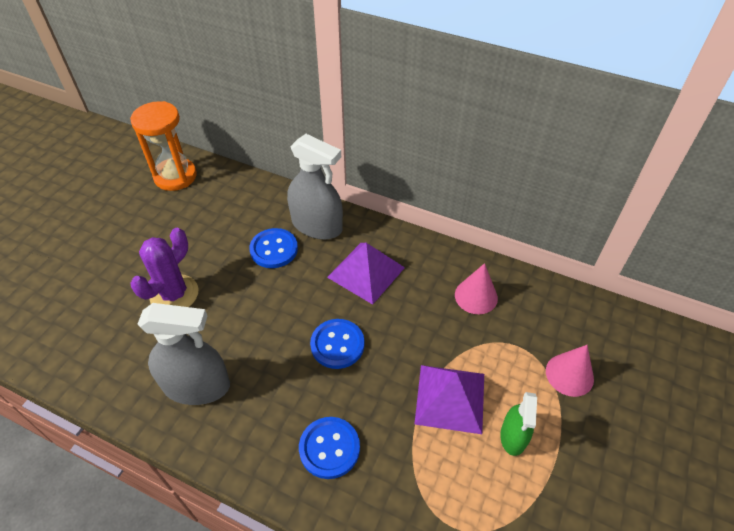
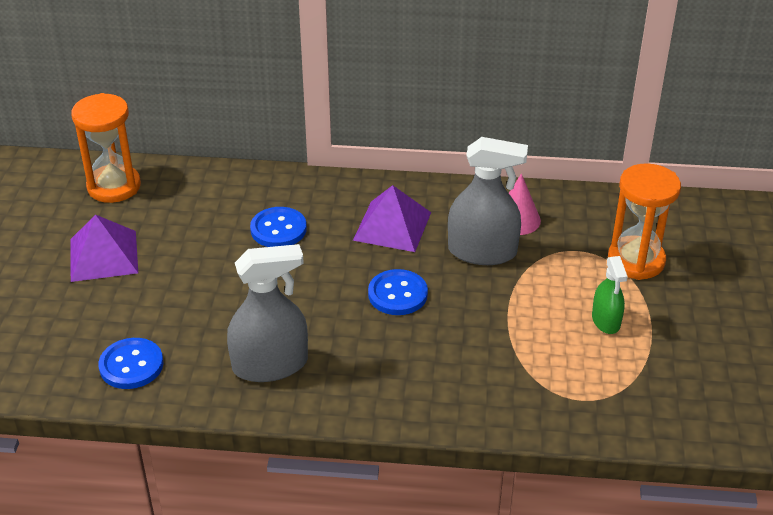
camera: 20 degrees left, 10 degrees down
purple cactus [130,228,199,307] -> none
grey spray bottle [287,134,343,240] -> grey spray bottle moved to [448,137,528,265]
blue button [299,417,360,479] -> blue button moved to [98,338,164,389]
purple pyramid [415,365,484,434] -> purple pyramid moved to [71,214,138,282]
pink cone [546,345,594,397] -> orange hourglass [608,163,681,280]

